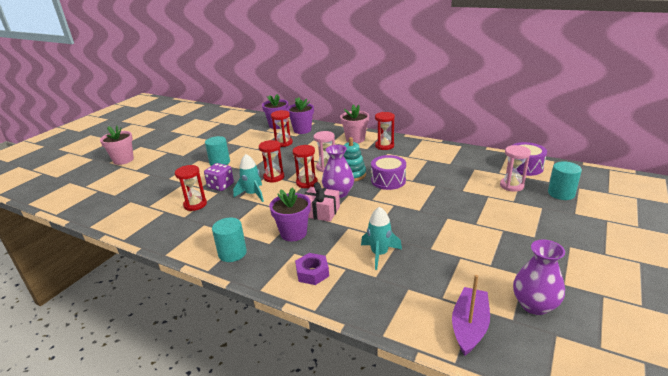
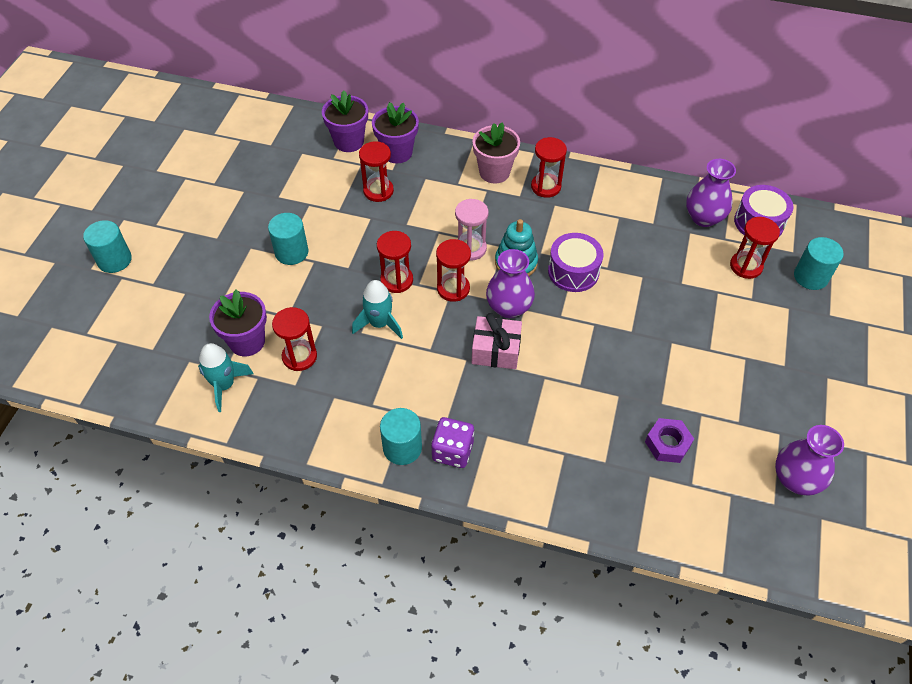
camera: 15 degrees left, 25 degrees up
pink flower pot [100,125,134,165] -> turquoise cylinder [83,220,132,273]
purple dice [204,163,234,191] -> purple dice moved to [431,417,474,468]
purple flower pot [269,188,311,241] -> purple flower pot moved to [209,289,267,356]
purple nut [295,253,329,285] -> purple nut moved to [645,418,694,463]
turquoise rocket [361,207,402,270] -> turquoise rocket moved to [198,343,254,412]
purple boat [452,275,490,356] -> none
pink hourglass [500,145,531,192] -> red hourglass [730,217,780,279]
none -> purple vase [686,159,736,227]

